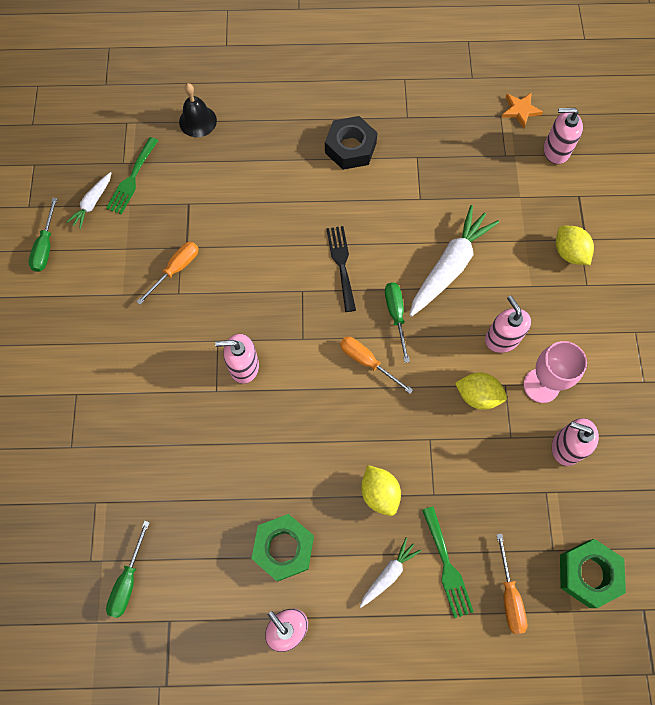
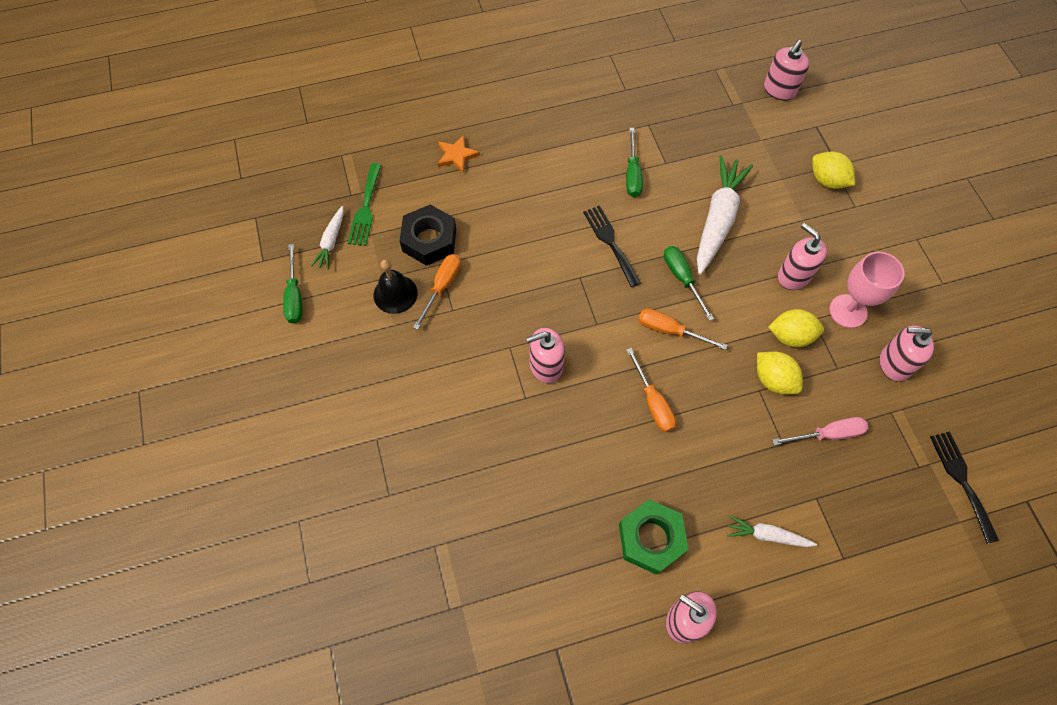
camera: 15 degrees left, 5 degrees down
green screwdriver [106,521,150,618] -> green screwdriver moved to [626,128,643,197]
black bell [179,83,217,137] -> black bell moved to [374,259,418,314]
black nut [325,116,377,170] -> black nut moved to [400,204,456,266]
white carrot [360,537,421,608] -> white carrot turned 105 degrees counterclockwise [727,515,817,547]
yellow lemon [361,465,401,516] -> yellow lemon moved to [757,352,803,394]
green fork [422,506,474,618] -> none
orange screwdriver [496,534,527,634] -> orange screwdriver moved to [626,348,676,432]
orange star [502,92,543,128] -> orange star moved to [437,135,480,174]
pink soap dispenser [544,108,583,164] -> pink soap dispenser turned 45 degrees counterclockwise [764,40,809,101]
green nut [560,539,626,608] -> black fork [930,432,999,544]
none -> pink screwdriver [772,417,868,445]

